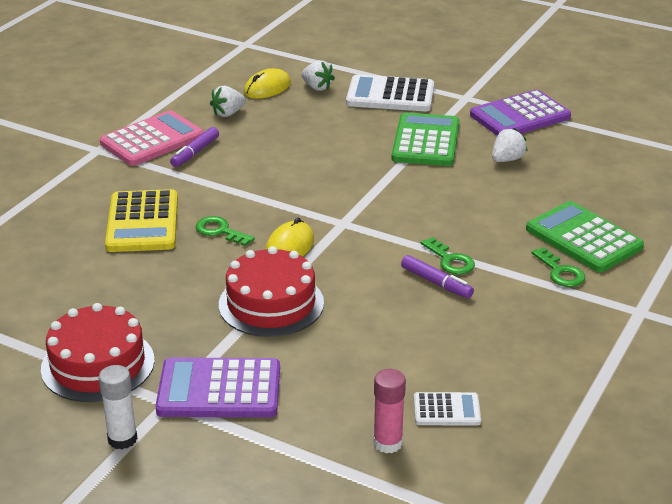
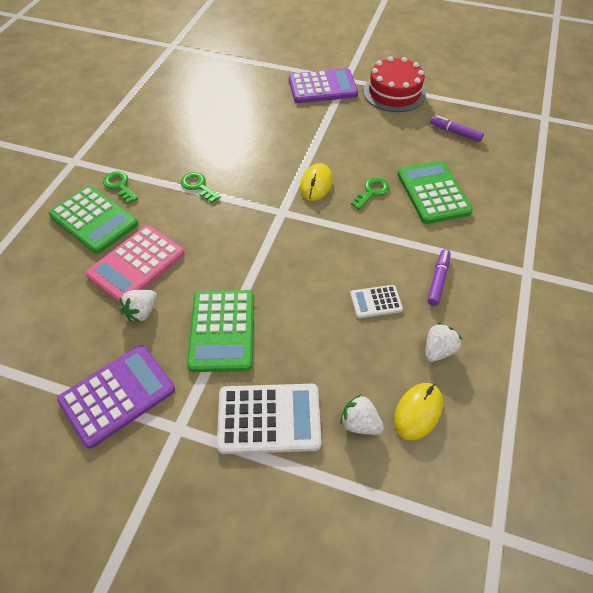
camera: 170 degrees right, 20 degrees up
white glue stick [98,365,137,449] -> none
pink calculator [100,110,204,166] -> pink calculator moved to [86,225,184,304]
yellow calculator [105,189,178,252] -> green calculator [397,161,473,224]
green key [196,216,255,246] -> green key turned 75 degrees counterclockwise [351,177,389,210]
red cake [219,246,324,337] -> none
pink glue stick [373,369,406,453] -> none
purple marker [401,255,474,298] -> purple marker moved to [430,115,484,142]
white calculator [414,392,481,426] -> white calculator moved to [350,285,403,318]

